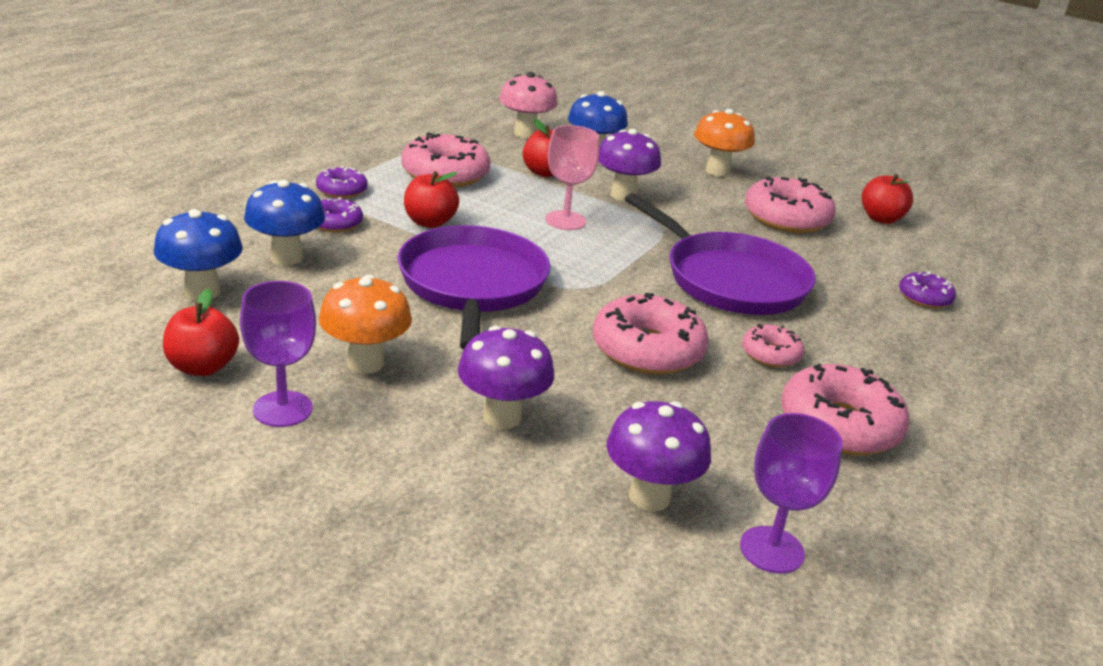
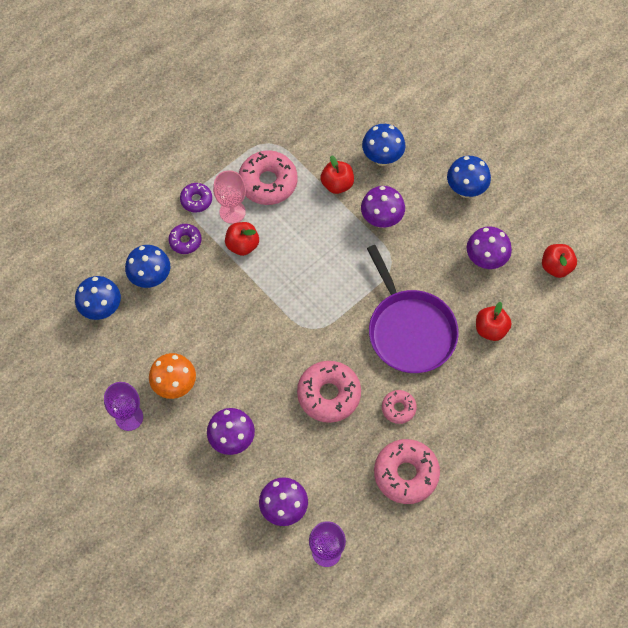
camera: 20 degrees right, 35 degrees up
red apple [163,288,239,376] -> red apple moved to [476,302,512,341]
purple pan [398,225,550,349] -> none
pink mushroom [499,72,558,138] -> none
pink goblet [545,125,599,230] -> pink goblet moved to [213,170,246,224]
orange mushroom [694,109,755,177] -> blue mushroom [447,156,491,198]
pink donut [745,176,836,233] -> purple mushroom [467,227,512,269]
purple donut [899,272,956,308] -> none

